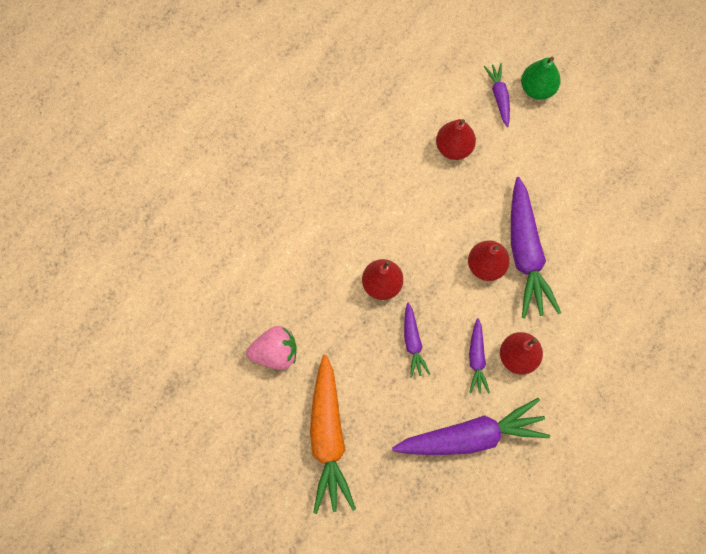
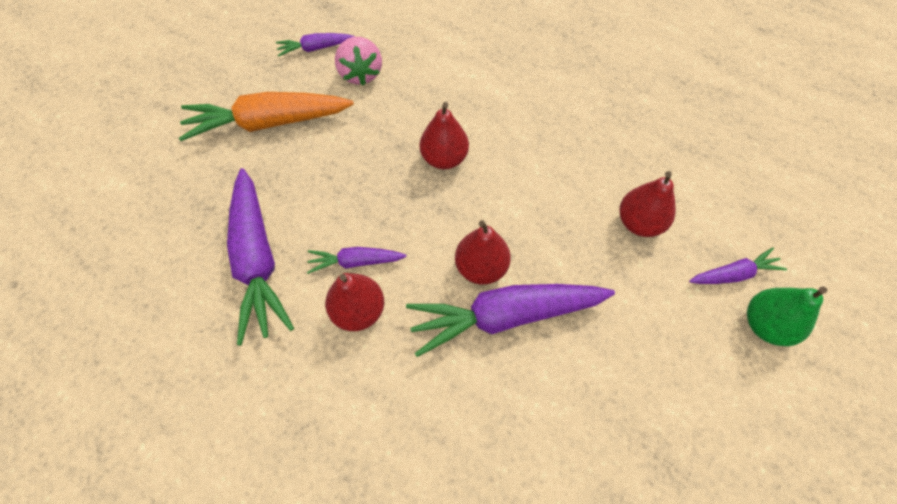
camera: 85 degrees right, 10 degrees down
purple carrot [404,302,430,378] -> purple carrot moved to [276,33,354,57]

